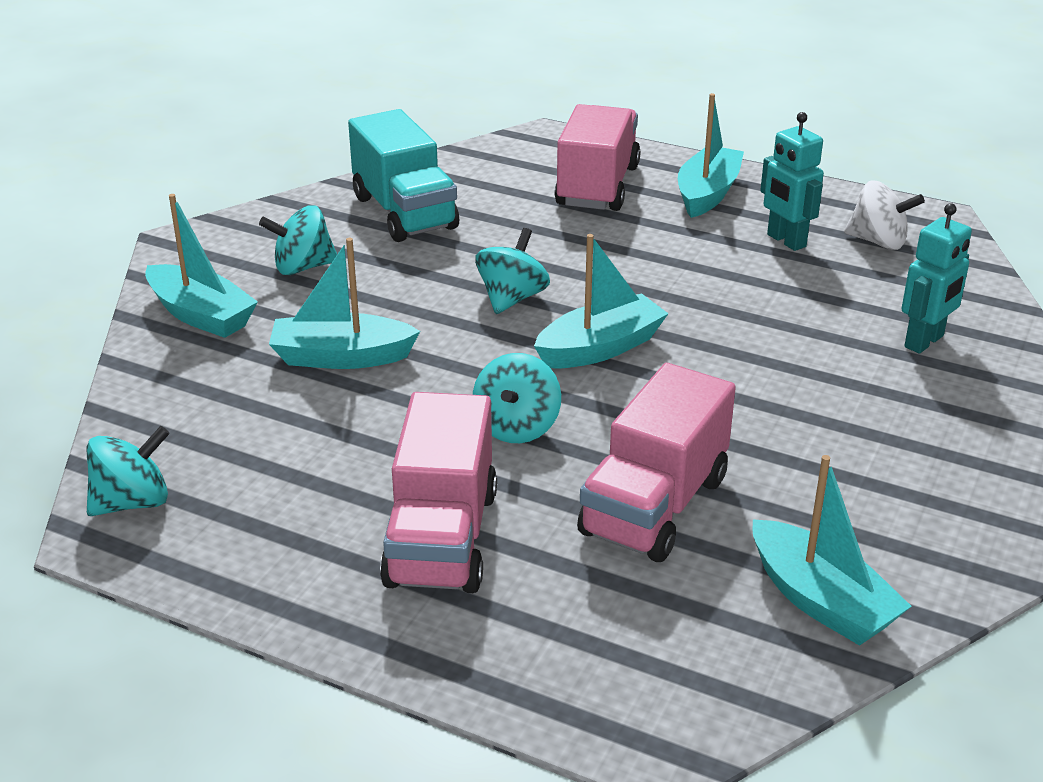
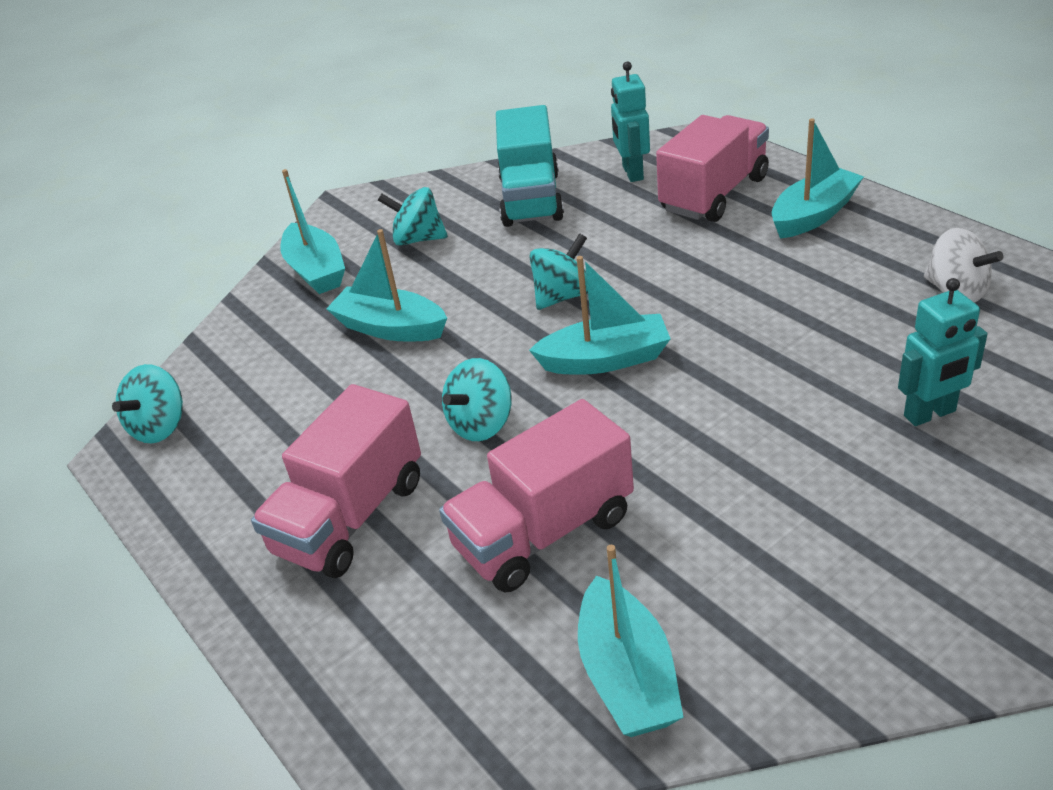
camera: 30 degrees right, 5 degrees up
turquoise spinning top [87,426,170,516] -> turquoise spinning top turned 120 degrees clockwise [112,364,183,443]
turquoise robot [760,112,824,251] -> turquoise robot moved to [611,62,650,182]

